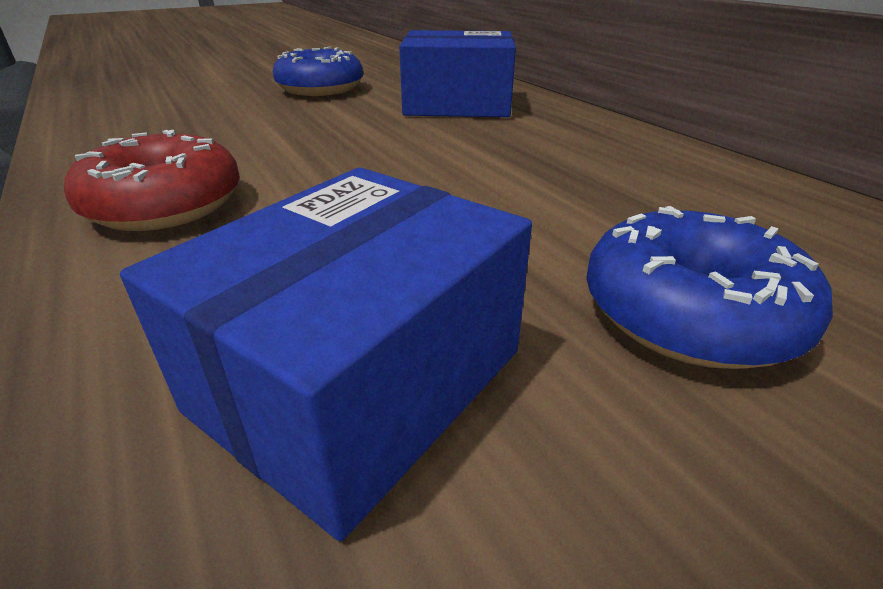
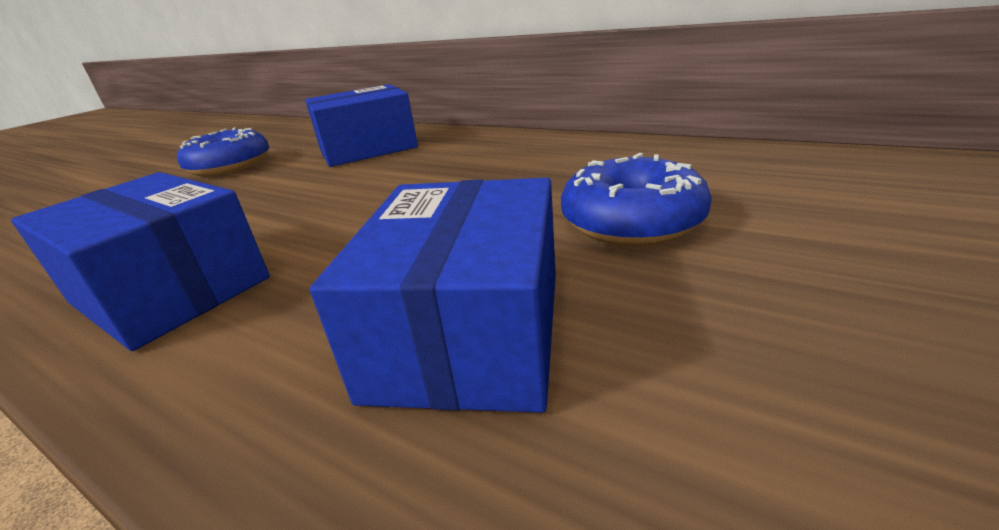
camera: 25 degrees left, 5 degrees down
red donut [64,130,240,231] -> blue box [11,172,270,351]

